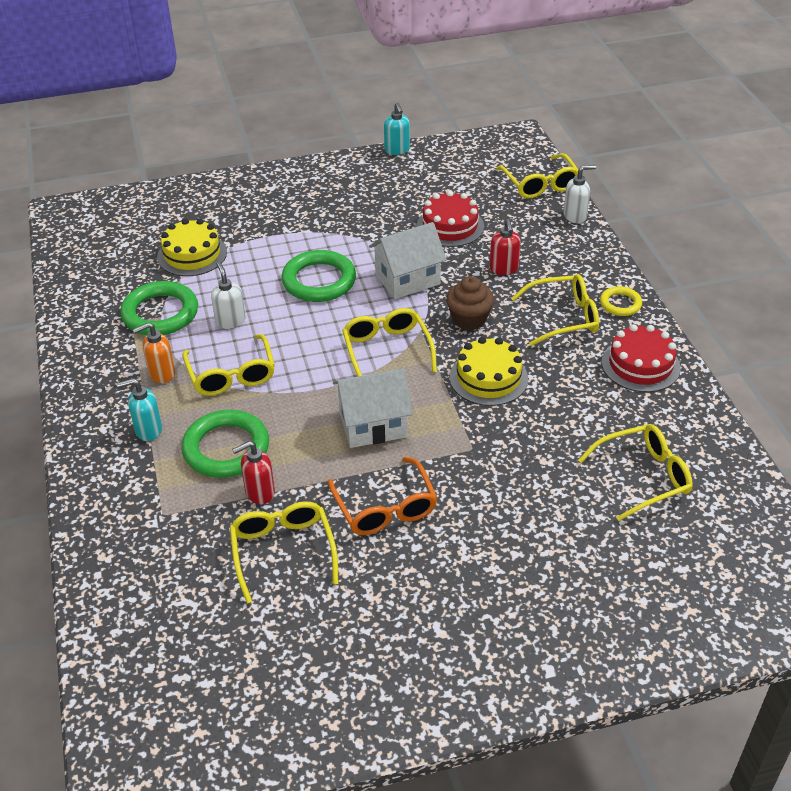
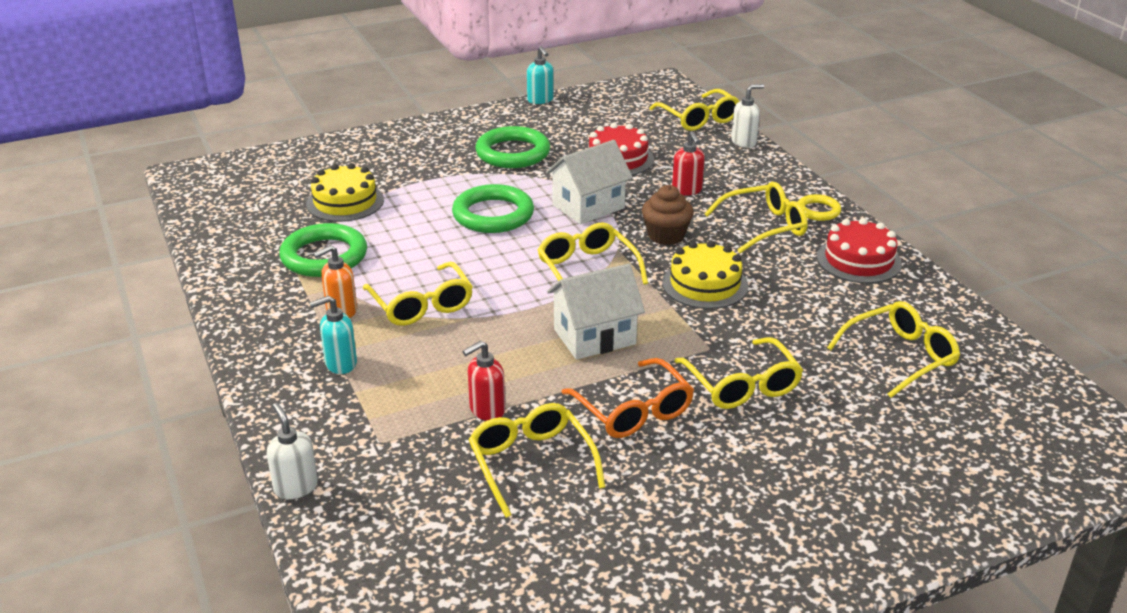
camera: 10 degrees left, 10 degrees down
green ring [181,410,269,478] -> green ring moved to [475,126,550,168]
white soap dispenser [211,262,246,329] -> white soap dispenser moved to [267,403,318,499]
none -> yellow glasses [674,337,803,409]

